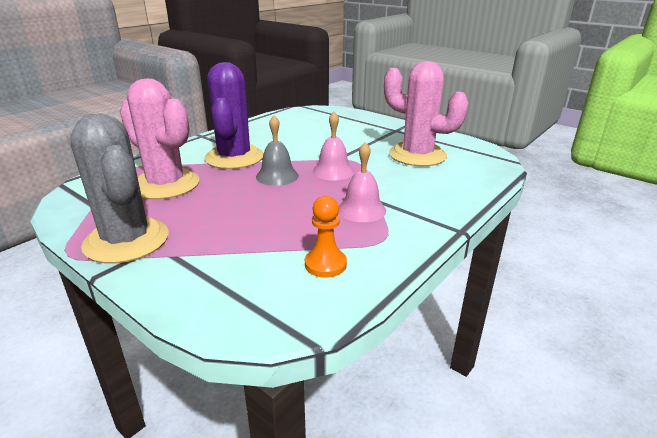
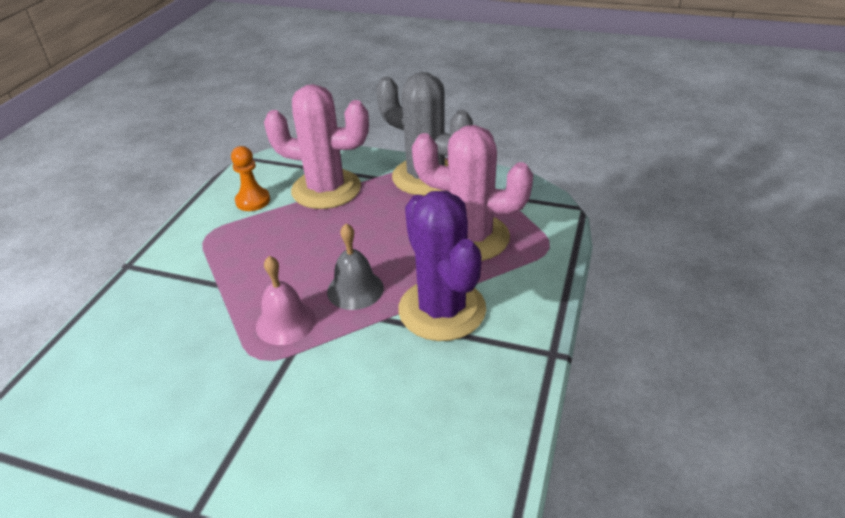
camera: 160 degrees right, 10 degrees up
pink bell [339,142,386,222] -> none
pink cactus [384,61,469,166] -> pink cactus moved to [264,84,369,209]

